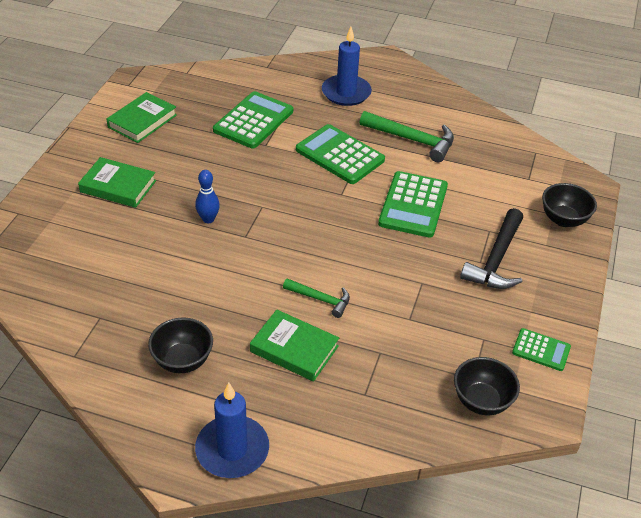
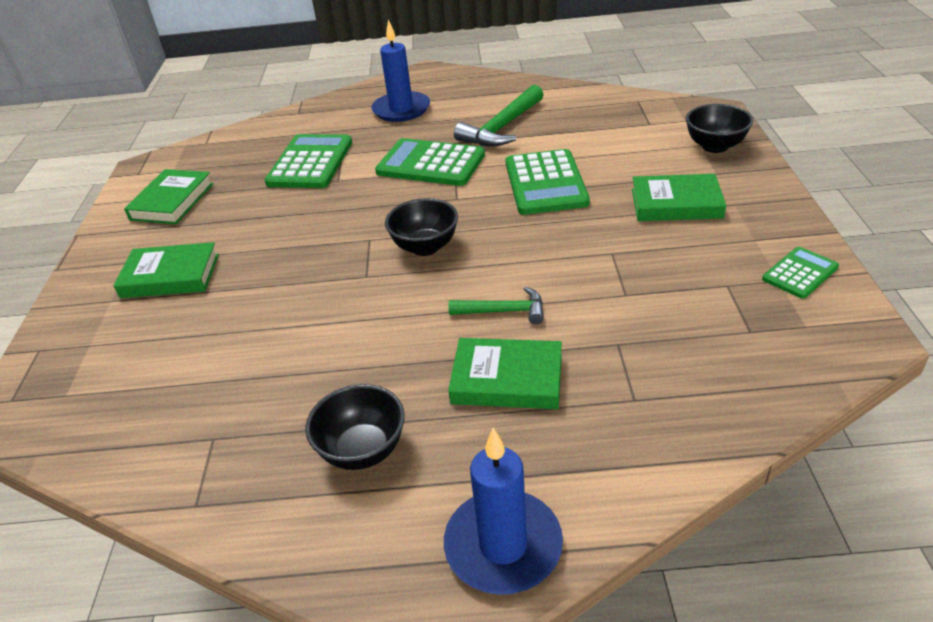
camera: 15 degrees left, 5 degrees down
blue bowling pin [195,170,220,223] -> none
green hammer [360,111,454,162] -> green hammer turned 120 degrees clockwise [454,85,544,147]
black bowl [454,357,520,415] -> black bowl moved to [385,198,458,256]
black hammer [460,208,523,289] -> green book [632,174,726,221]
green calculator [512,328,571,371] -> green calculator turned 45 degrees counterclockwise [762,247,839,299]

